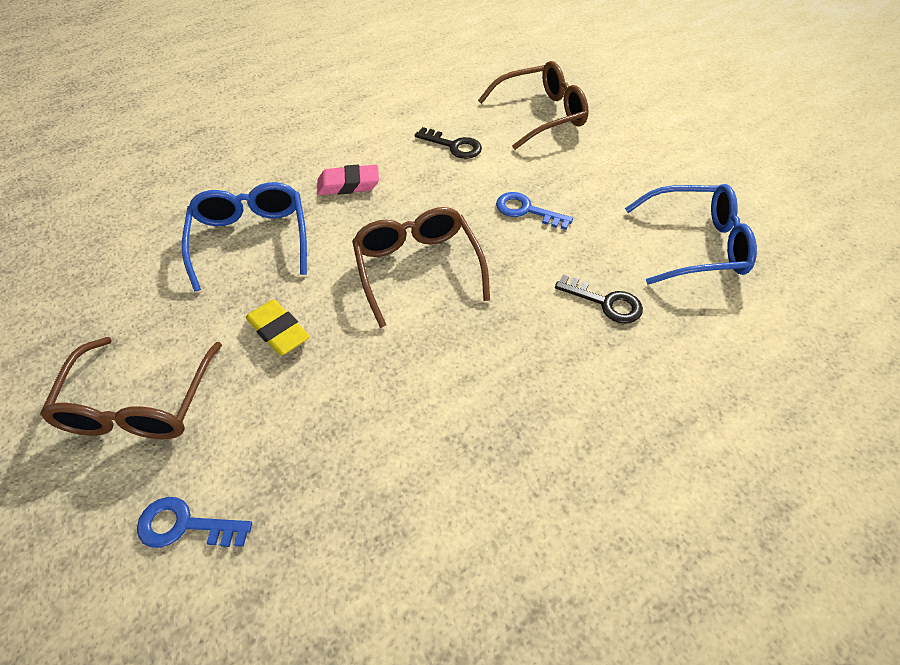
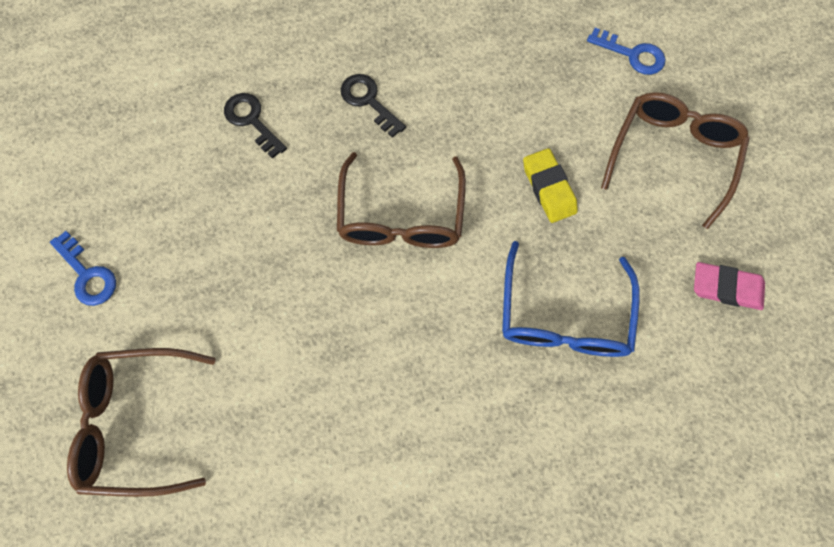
camera: 160 degrees left, 20 degrees up
pink eraser [317,164,379,195] -> pink eraser moved to [694,262,765,310]
black key [415,127,482,159] -> black key moved to [341,74,406,138]
blue key [496,192,573,230] -> blue key moved to [50,231,116,306]
blue glasses [625,184,757,285] -> none

